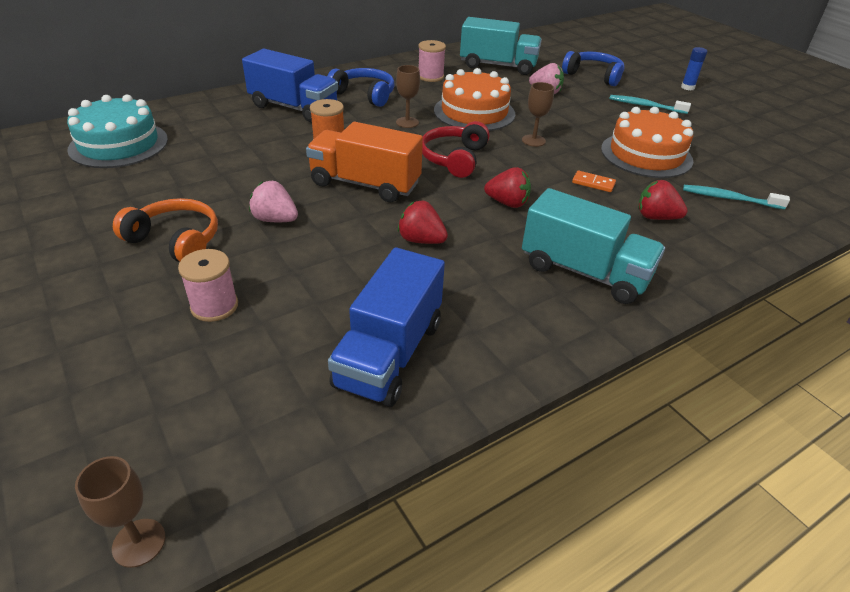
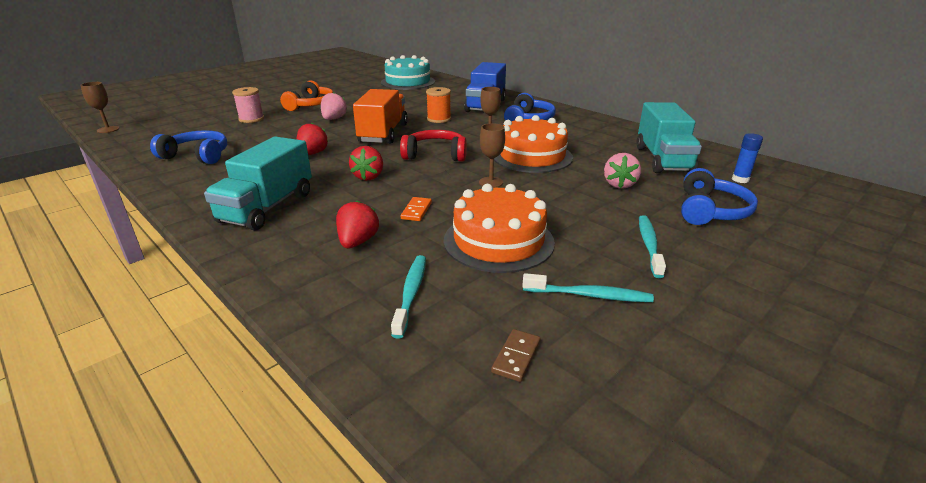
camera: 80 degrees right, 10 degrees down
blue truck [328,247,445,407] -> blue headphones [150,130,227,164]
pink spool [418,40,446,82] -> none
blue glue stick [681,47,707,90] -> blue glue stick moved to [732,133,763,183]
none -> brown domino [491,329,541,382]
none -> turquoise toothbrush [522,273,654,302]

